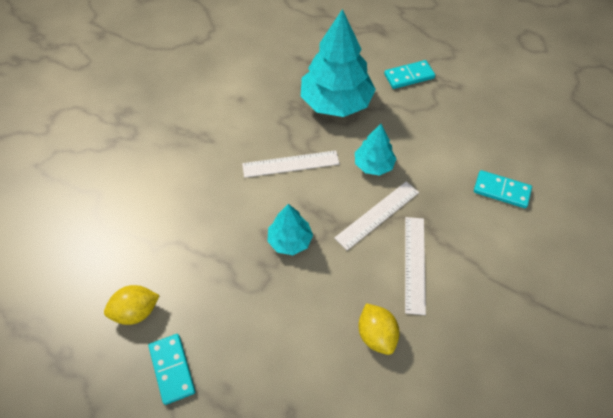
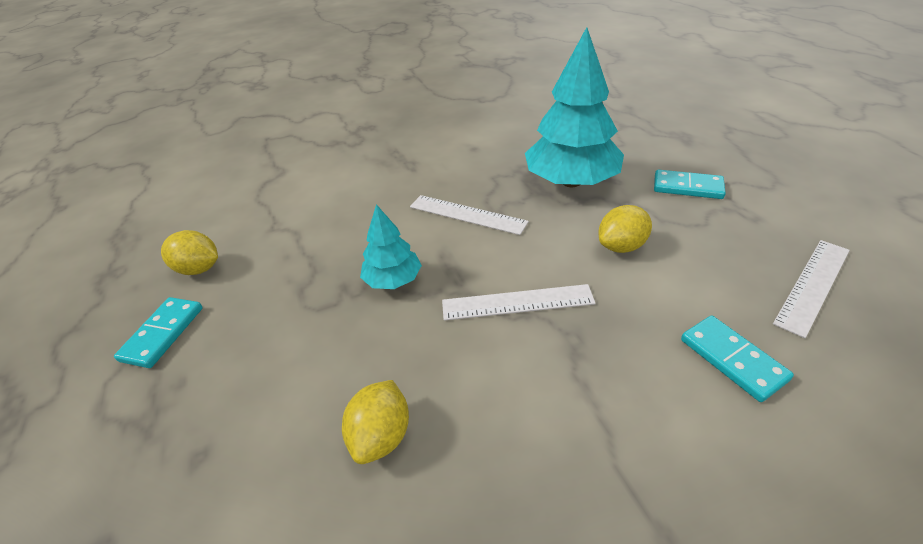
camera: 40 degrees right, 15 degrees down
turquoise tree [355,124,397,176] -> none
white ruler [405,217,426,315] -> white ruler moved to [773,240,850,338]
none -> yellow lemon [598,205,652,253]

